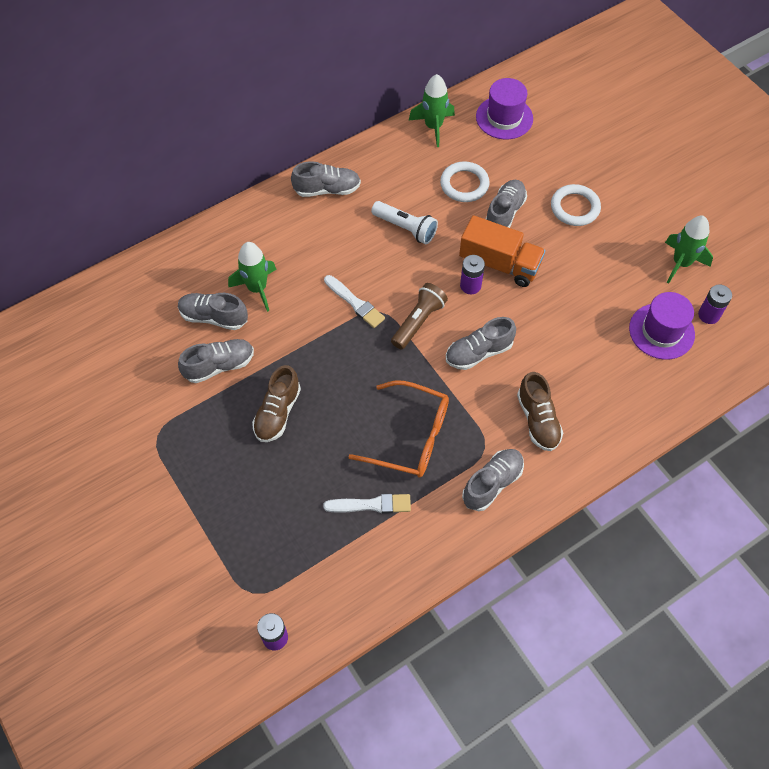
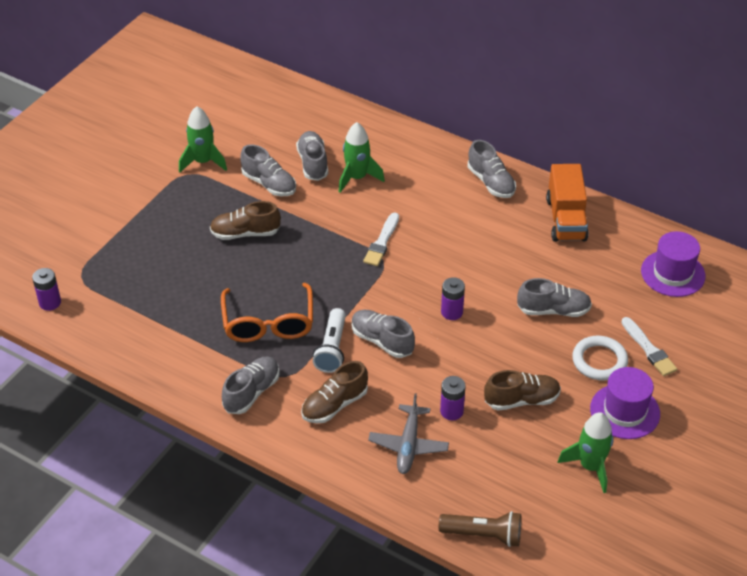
camera: 65 degrees right, 15 degrees down
white brush [323,494,411,514] -> white brush moved to [621,317,677,376]
white flashlight [371,201,438,244] -> white flashlight moved to [313,308,346,373]
brown flashlight [391,283,448,350] -> brown flashlight moved to [439,511,521,547]
green rocket [409,74,455,147] -> green rocket moved to [179,106,227,173]
white ring [440,161,490,202] -> none
orange truck [459,215,546,287] -> orange truck moved to [546,164,589,242]
grey shoe [462,449,524,511] -> grey shoe turned 75 degrees counterclockwise [222,357,280,414]
purple hat [629,292,695,360] -> purple hat moved to [590,367,660,439]
purple battery [698,285,732,324] -> purple battery moved to [440,376,466,420]
none -> grey plane [368,394,449,474]
none -> brown shoe [484,370,561,411]

